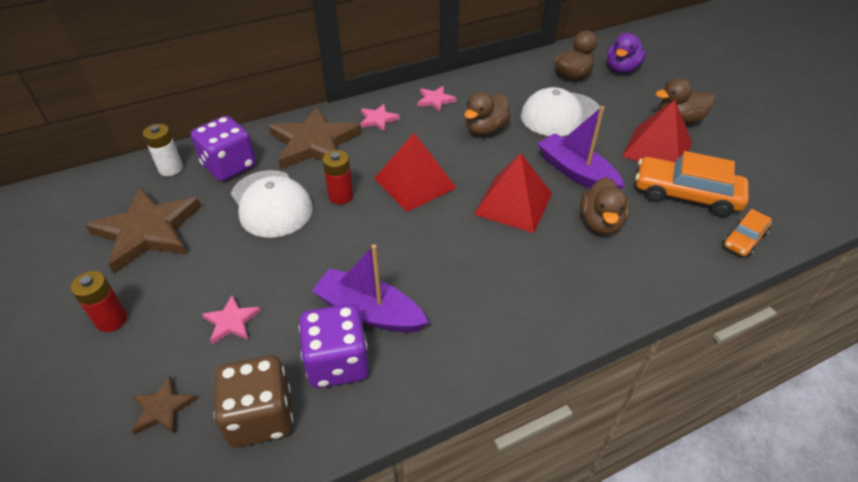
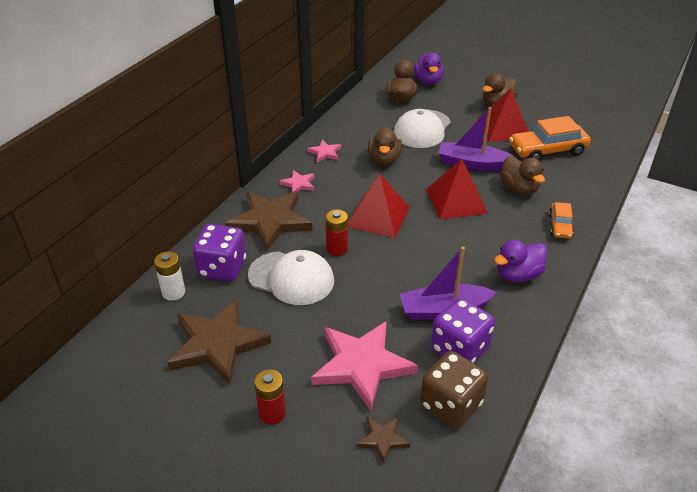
camera: 35 degrees left, 5 degrees down
pink star [202,295,261,344] -> pink star [311,321,418,411], size x2.17
orange car [723,209,772,257] -> orange car moved to [549,202,574,239]
none -> purple duck [494,240,548,282]

